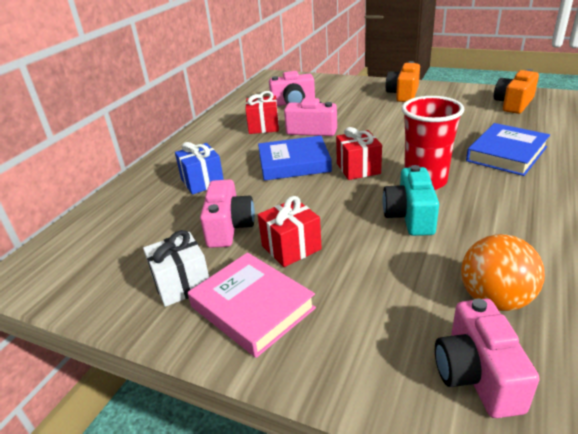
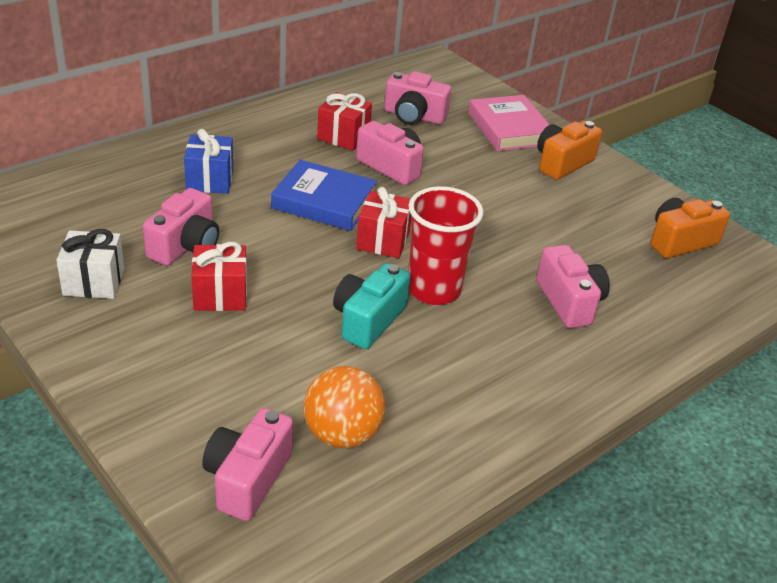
camera: 20 degrees right, 5 degrees up
pink book [188,252,316,358] -> pink book moved to [468,95,550,151]
blue book [466,123,550,176] -> pink camera [536,245,610,328]

